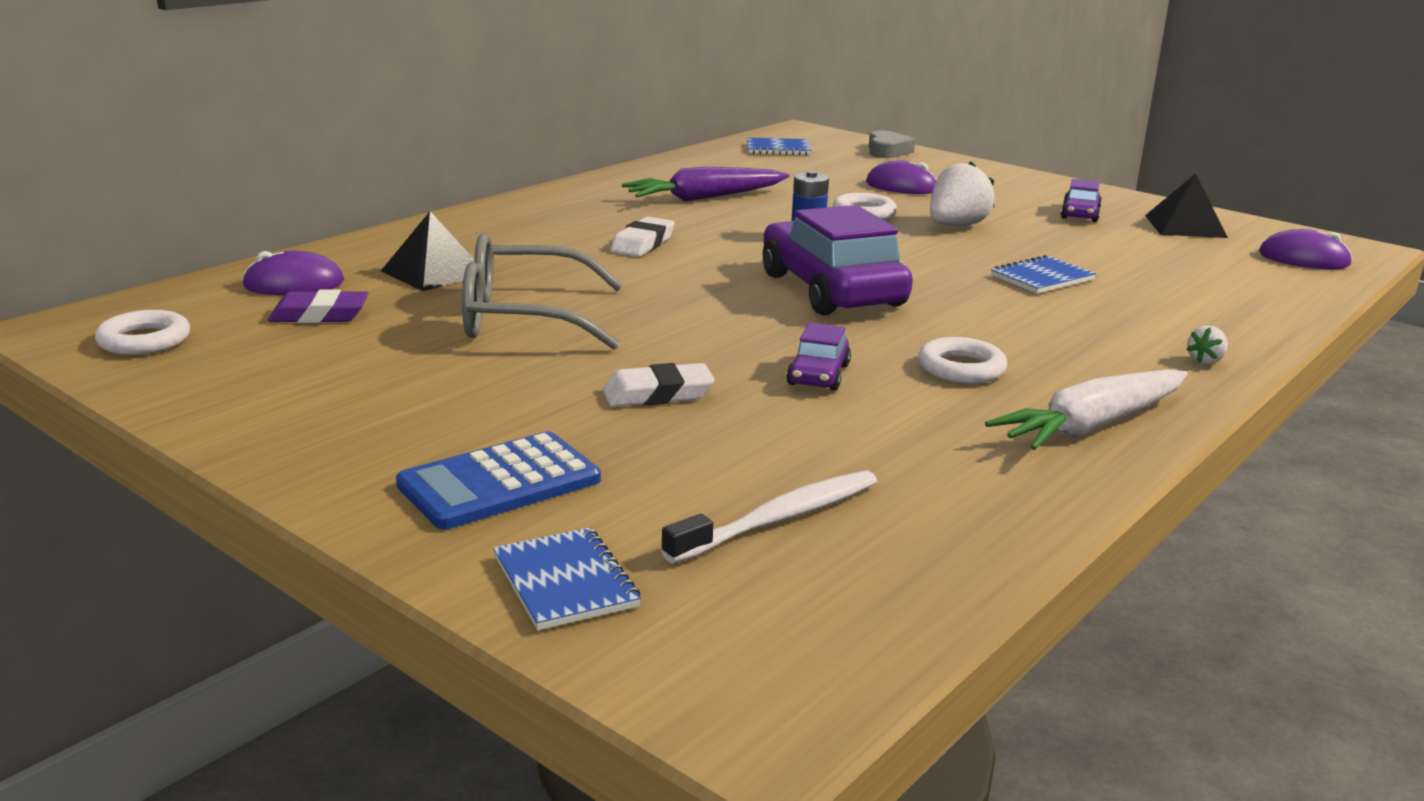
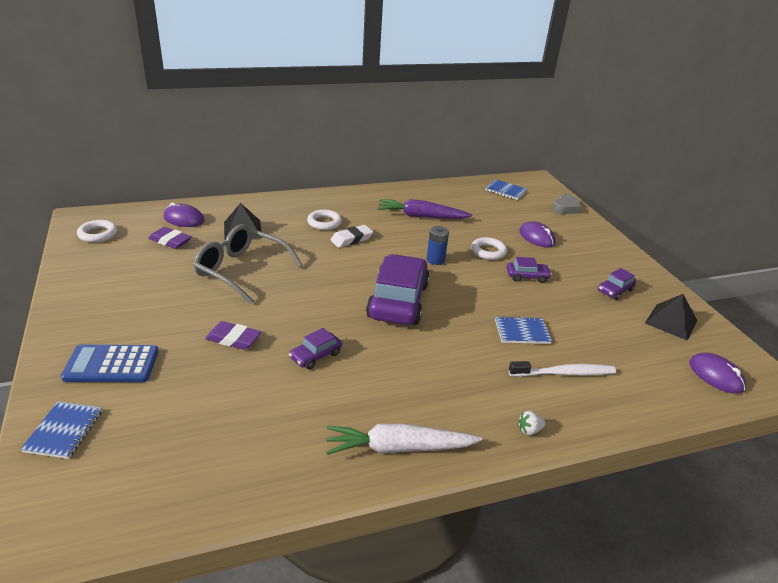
camera: 30 degrees right, 10 degrees up
white eraser [603,363,715,407] -> purple eraser [205,321,261,350]
white toothbrush [661,471,877,563] -> white toothbrush moved to [509,361,616,377]
white ring [918,337,1007,384] -> white ring moved to [307,209,342,230]
white strawberry [930,162,995,226] -> purple car [507,257,552,283]

